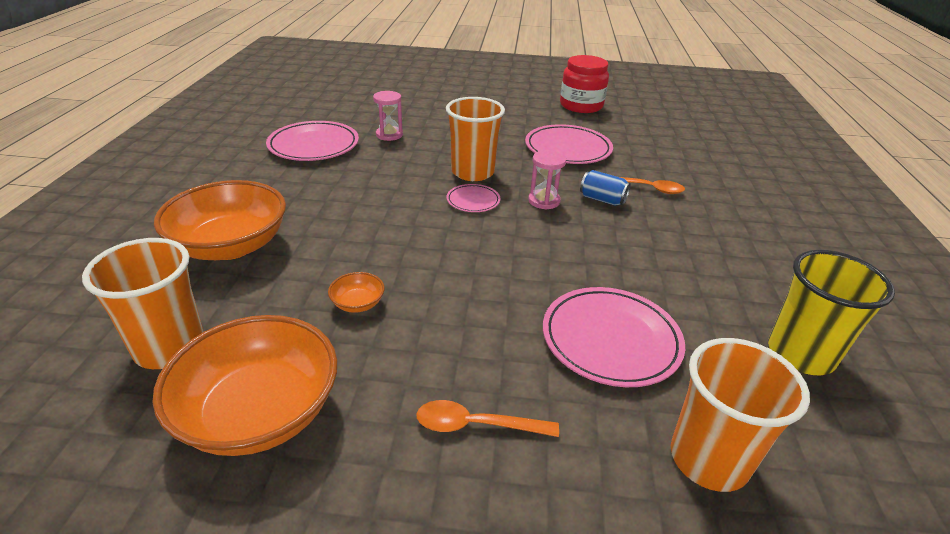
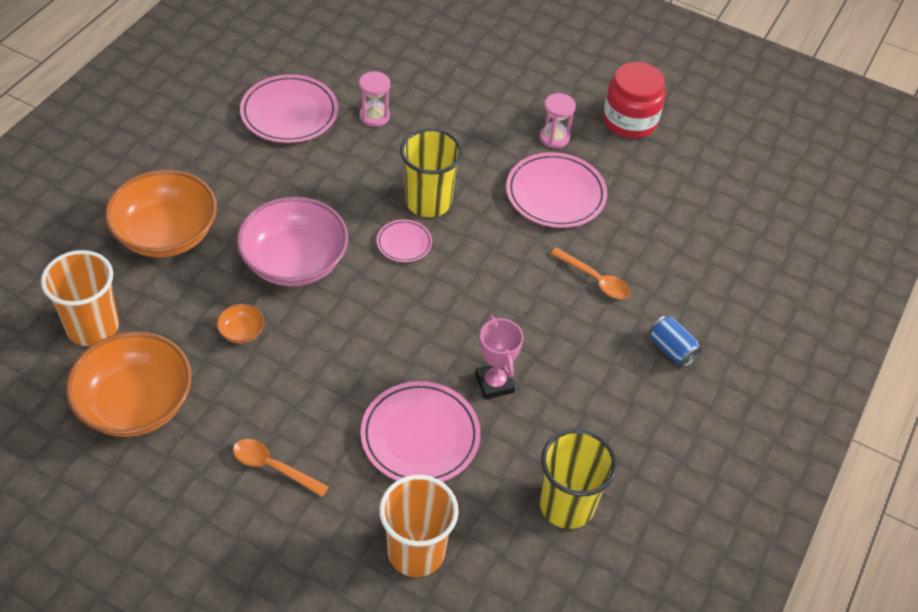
camera: 20 degrees right, 15 degrees up
orange cup [446,97,505,181] -> yellow cup [400,128,463,217]
pink hourglass [528,150,566,210] -> pink hourglass moved to [539,93,576,148]
blue can [580,170,631,206] -> blue can moved to [649,316,702,367]
none -> pink bowl [237,197,348,286]
none -> pink trophy [475,315,523,400]

